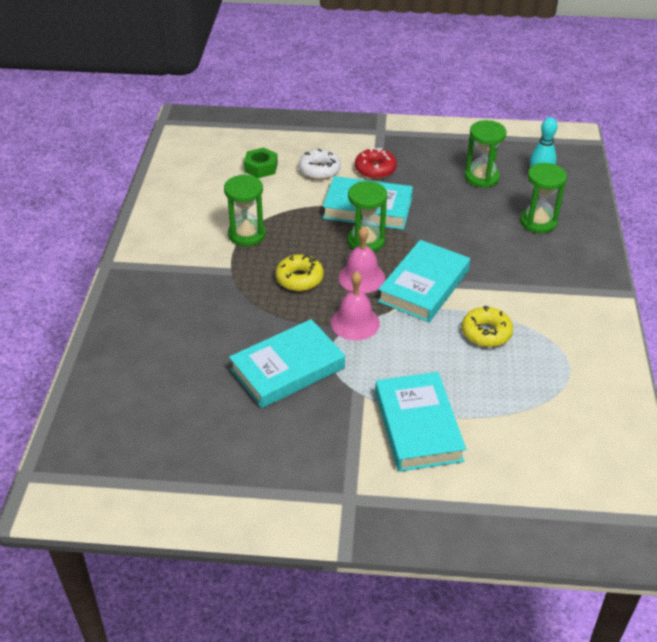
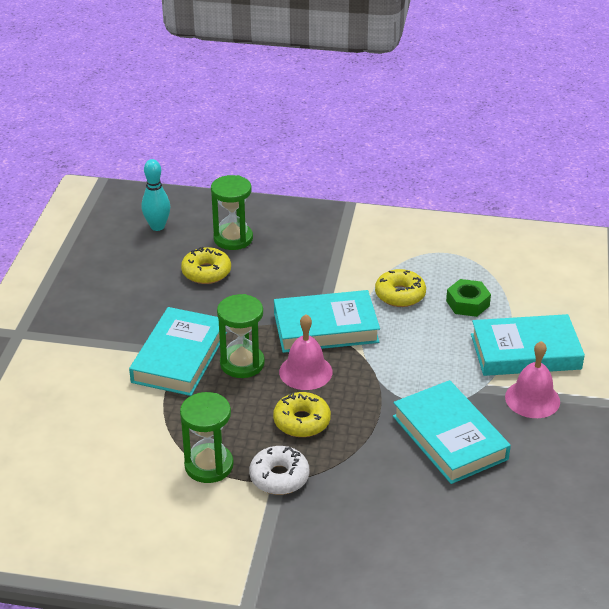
camera: 85 degrees left, 5 degrees down
green nut [244,147,278,178] -> green nut moved to [446,279,491,317]
white donut [299,149,341,180] -> white donut moved to [249,446,309,495]
pink bell [331,271,380,340] -> pink bell moved to [505,341,560,418]
red donut [355,148,397,179] -> none
turquoise book [378,240,470,322] -> turquoise book turned 45 degrees counterclockwise [274,290,380,353]
green hourglass [465,120,506,188] -> none
none -> yellow donut [181,247,231,284]

